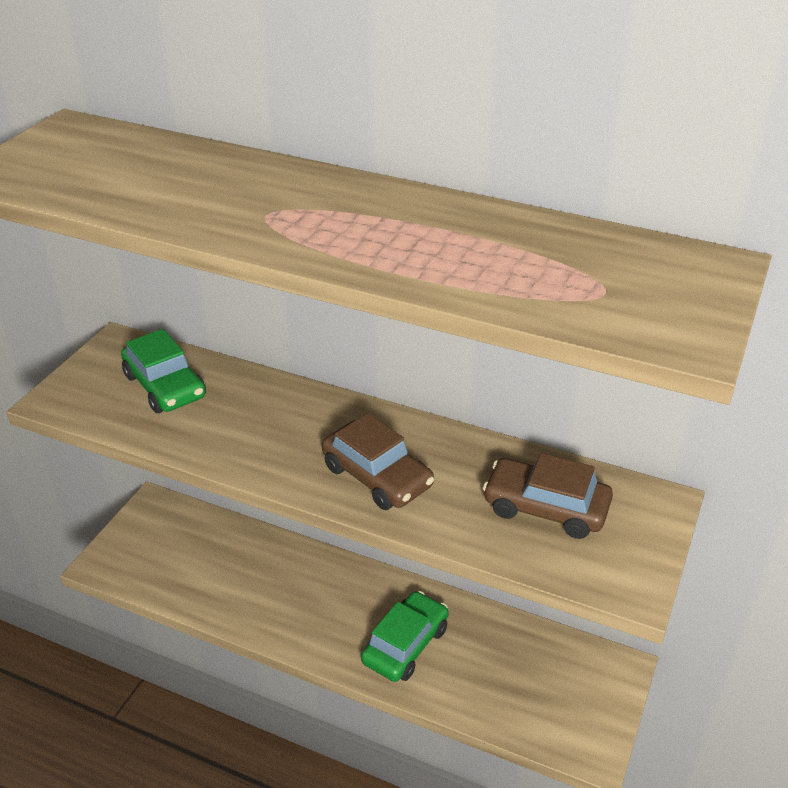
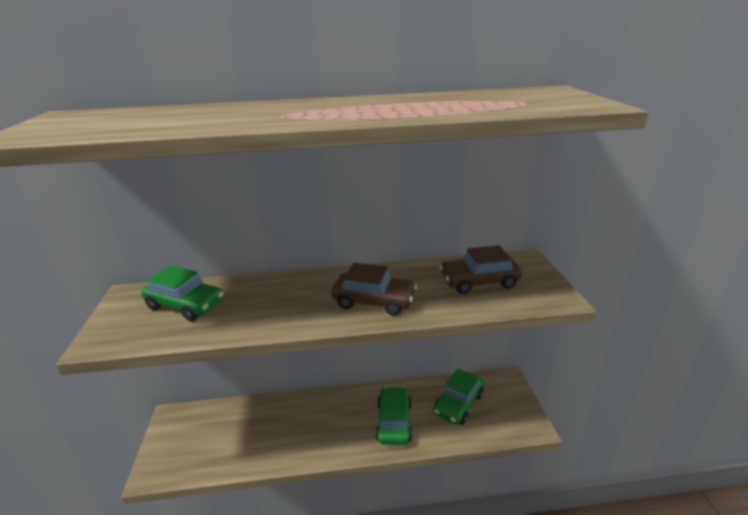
camera: 30 degrees left, 10 degrees down
none -> green car [433,368,484,425]

